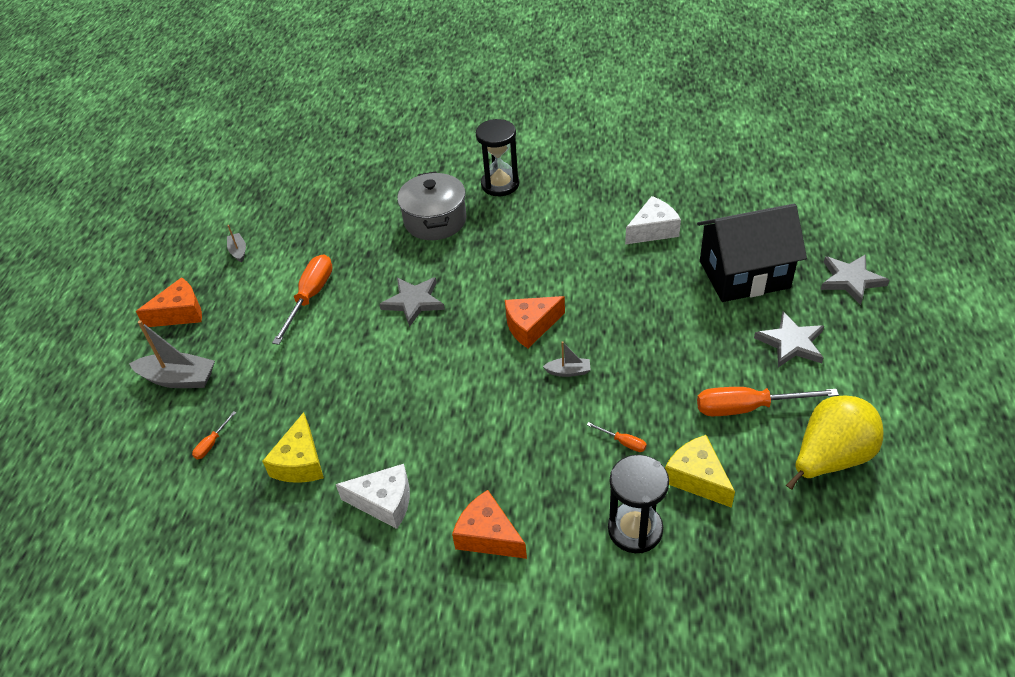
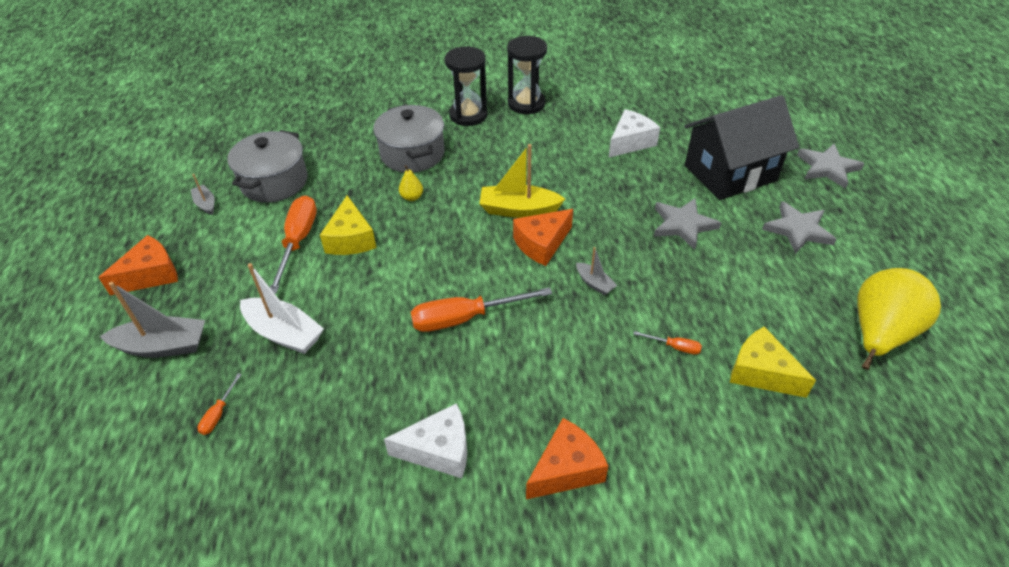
camera: 15 degrees left, 0 degrees up
yellow cheese [262,412,324,483] -> yellow cheese moved to [320,195,377,255]
grey star [379,277,445,327] -> grey star moved to [654,198,721,250]
orange cheese [452,490,527,559] -> orange cheese turned 120 degrees clockwise [526,418,608,499]
grey boat [543,341,590,377] -> grey boat turned 60 degrees clockwise [576,247,617,296]
black hourglass [608,455,669,553] -> black hourglass moved to [507,36,547,114]
orange screwdriver [697,387,839,416] -> orange screwdriver moved to [411,287,552,332]
none -> grey pot [227,130,308,203]
none -> white boat [240,263,324,354]
none -> yellow pear [399,165,423,201]
none -> yellow boat [479,144,565,218]

